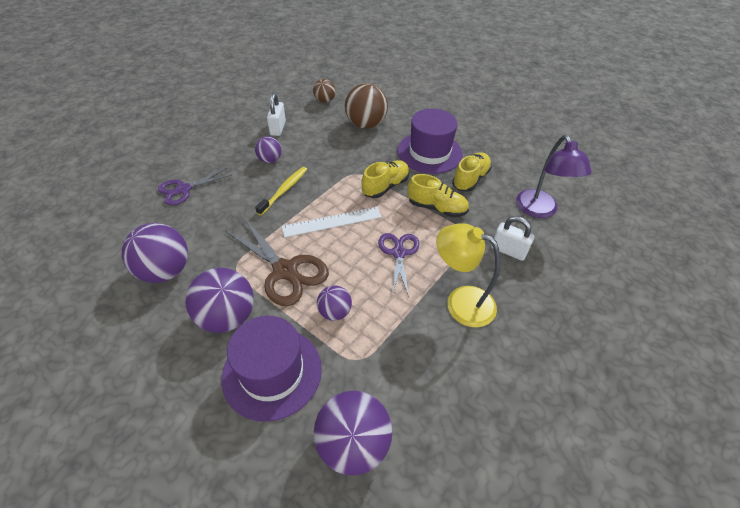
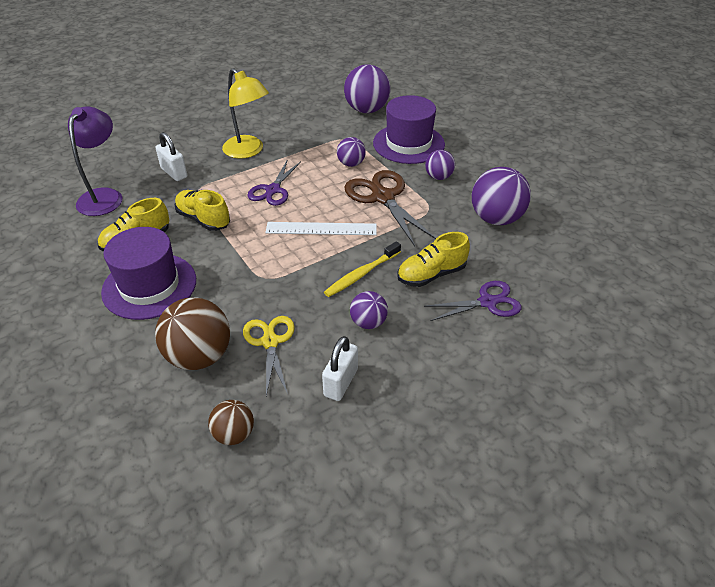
camera: 160 degrees left, 5 degrees down
purple ball [185,268,254,333] -> purple ball [425,150,455,180], size x0.56
yellow shoe [361,160,409,198] -> yellow shoe moved to [397,232,470,287]
none -> yellow scissors [243,316,295,396]

